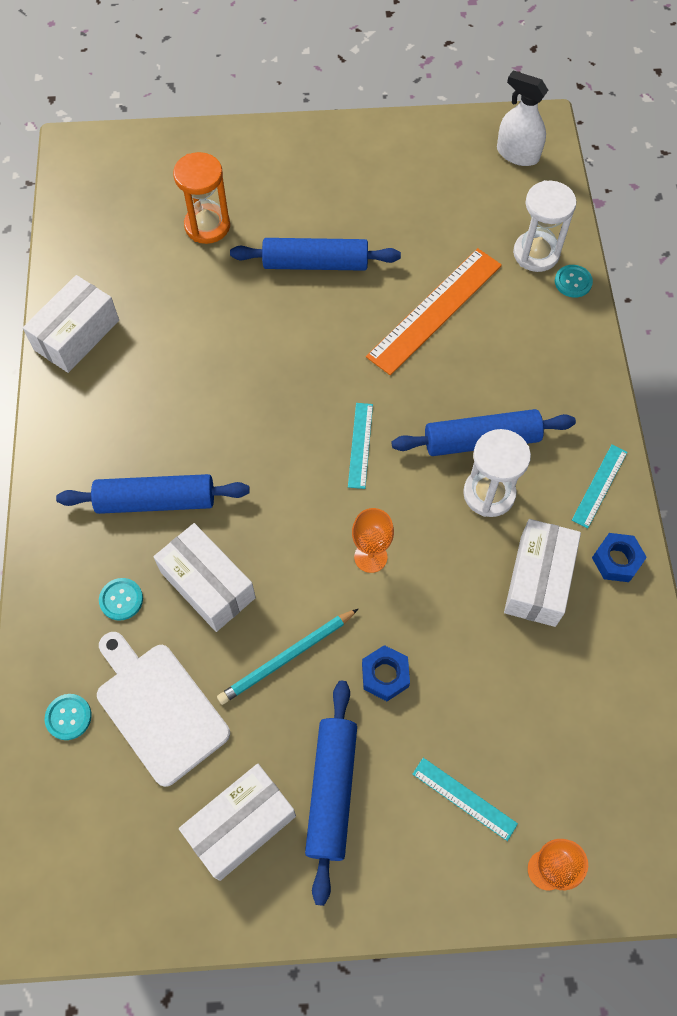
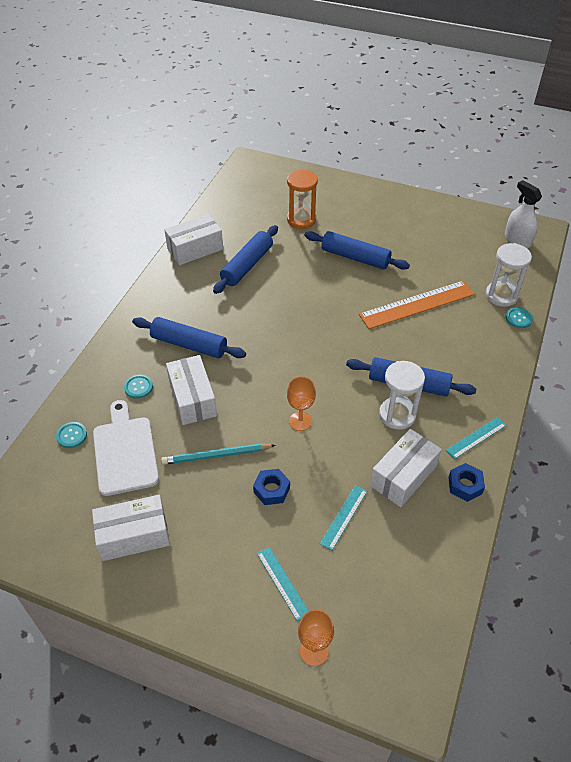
camera: 25 degrees right, 15 degrees down
blue rolling pin [305,681,357,906] -> blue rolling pin moved to [213,225,278,294]
turquoise ruler [348,403,373,489] -> turquoise ruler moved to [320,485,367,550]

